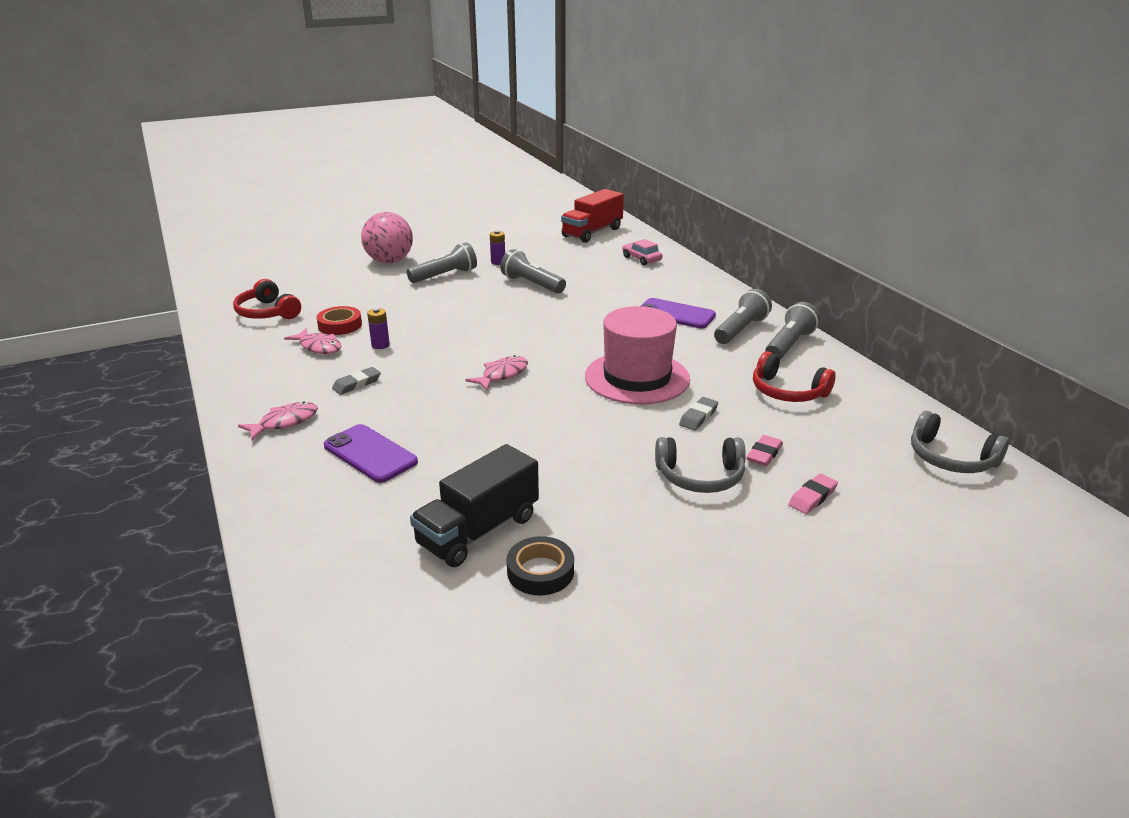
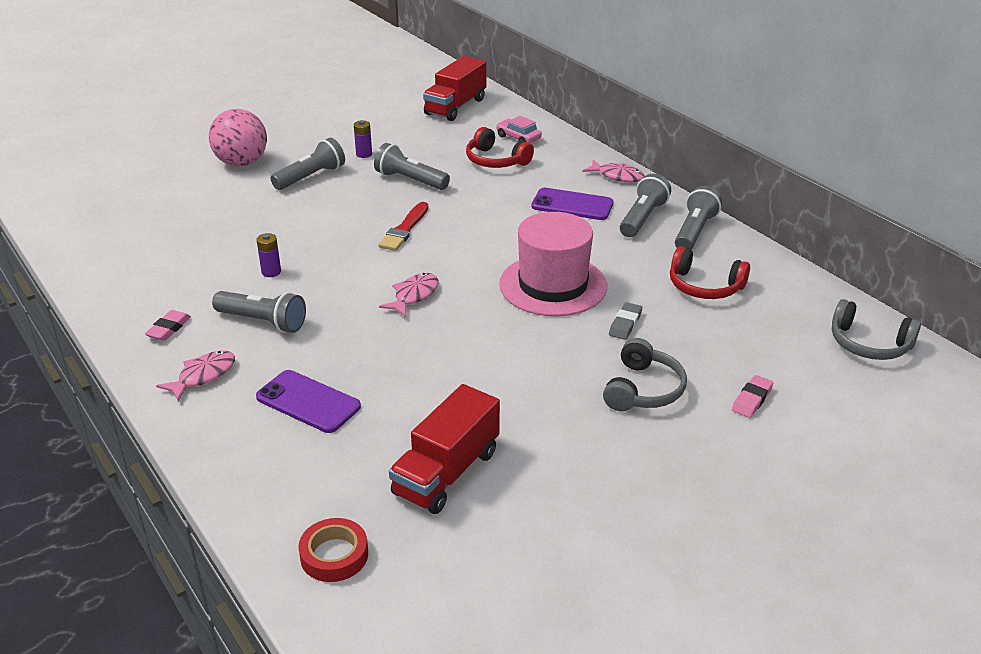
camera: 10 degrees left, 5 degrees up
red headphones [233,279,301,319] -> red headphones moved to [466,127,534,168]
pink fish [284,328,341,354] -> pink fish moved to [582,160,645,182]
red tape [317,306,362,335] -> red tape moved to [298,518,368,582]
grey eraser [332,367,381,395] -> grey flashlight [212,291,306,333]
black truck [410,444,539,567] -> red truck [389,384,500,514]
black tape [507,536,574,595] -> none
grey headphones [655,437,746,493] -> grey headphones turned 60 degrees counterclockwise [603,338,687,412]
pink eraser [746,435,783,466] -> pink eraser moved to [145,310,191,341]
none -> red brush [379,202,428,251]

